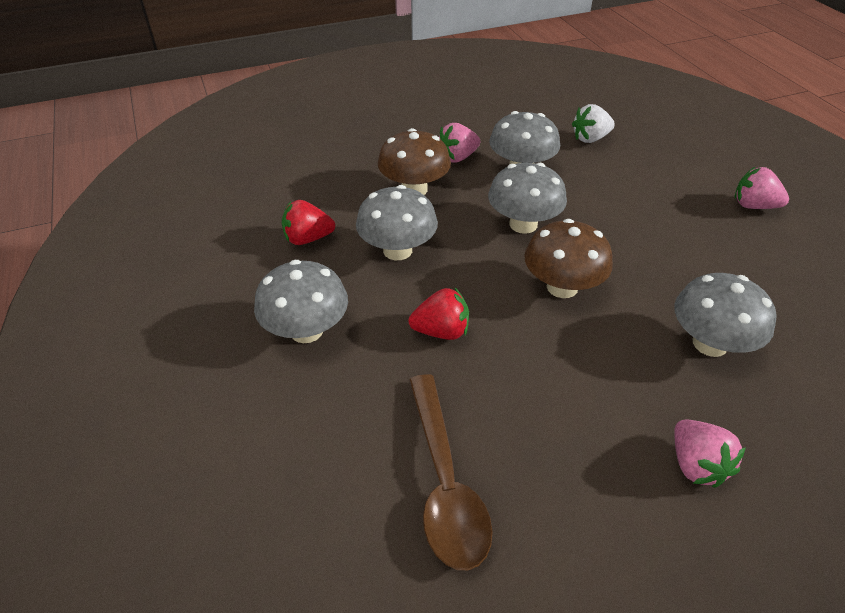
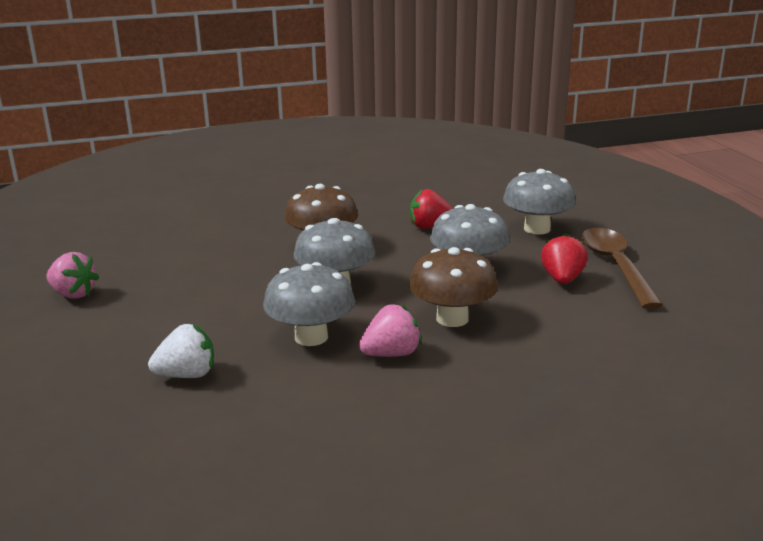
camera: 175 degrees left, 20 degrees down
red strawberry [282,200,335,245] -> red strawberry turned 75 degrees counterclockwise [541,233,588,284]
brown spoon [409,374,492,570] -> brown spoon moved to [581,228,663,309]
grey mushroom [674,273,776,357] -> none
pink strawberry [674,419,746,488] -> none

